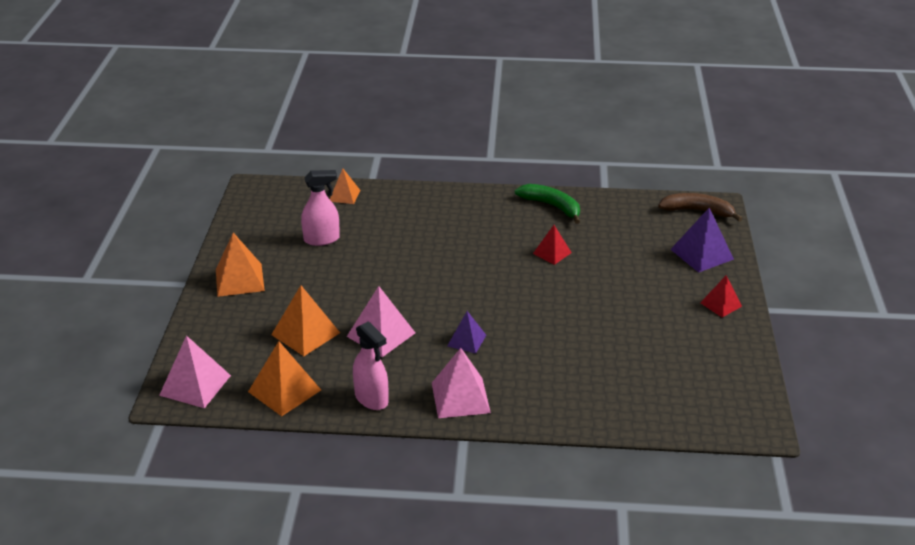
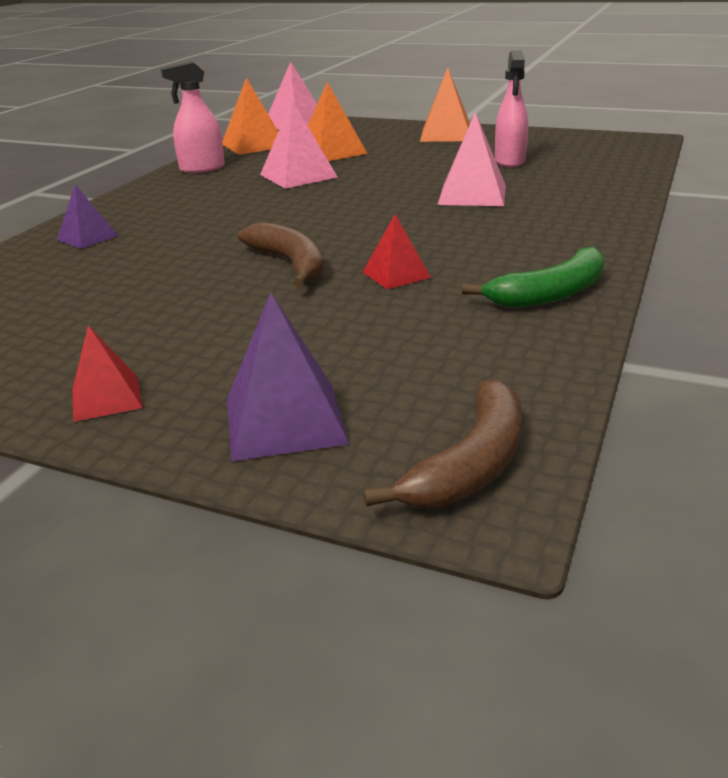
camera: 110 degrees right, 5 degrees down
orange pyramid [330,169,360,204] -> none
pink pyramid [432,348,491,418] -> pink pyramid moved to [437,112,506,206]
purple pyramid [447,311,486,354] -> purple pyramid moved to [57,185,118,249]
none -> brown banana [238,222,324,287]

